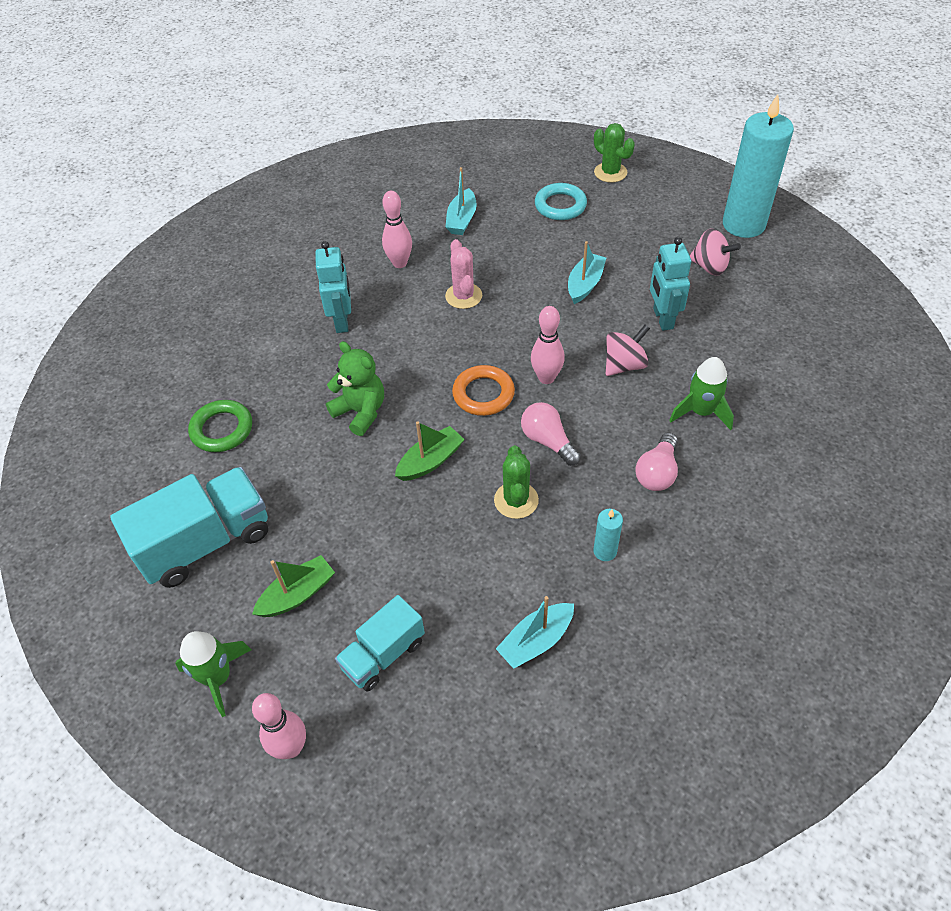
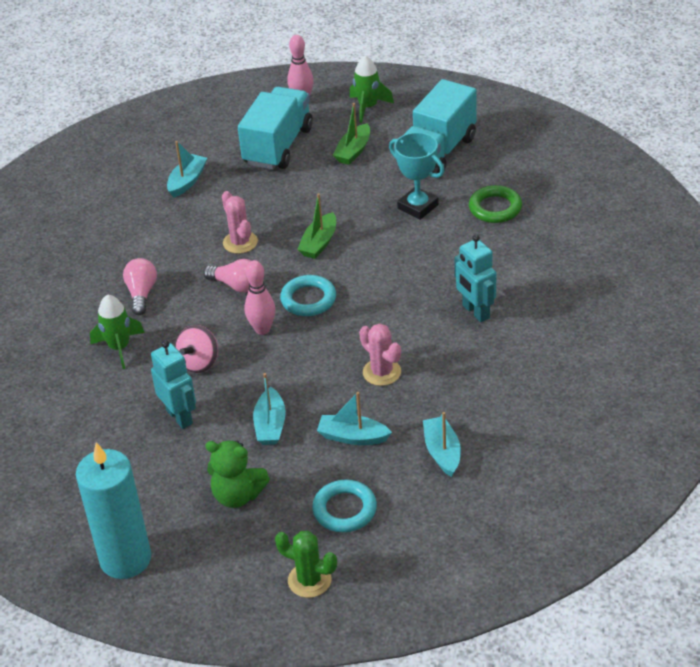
camera: 155 degrees right, 10 degrees down
green teddy bear [326,341,384,436] -> green teddy bear moved to [205,440,270,508]
turquoise truck [335,595,425,691] -> turquoise truck [238,87,313,169], size x1.66
pink bowling pin [382,191,412,268] -> none
orange ring [452,365,515,416] -> turquoise ring [280,275,336,316]
green cactus [494,445,539,519] -> pink cactus [222,191,258,254]
turquoise candle [593,509,623,561] -> none
pink spinning top [690,228,741,276] -> none
none -> turquoise boat [317,392,392,445]
none -> turquoise trophy [389,132,445,220]

